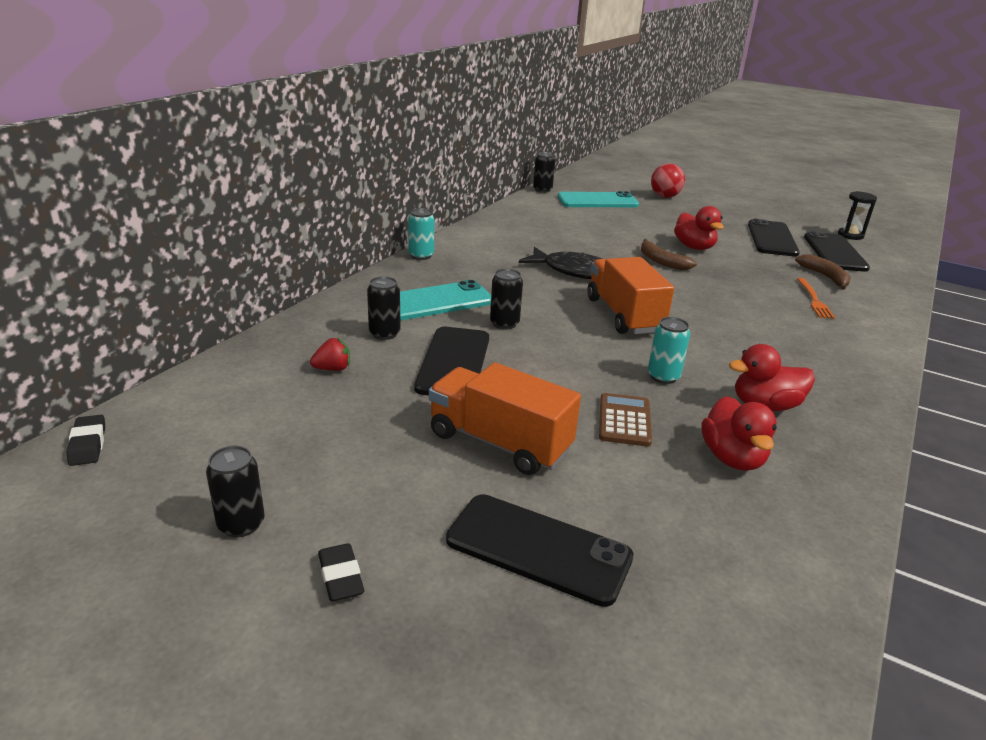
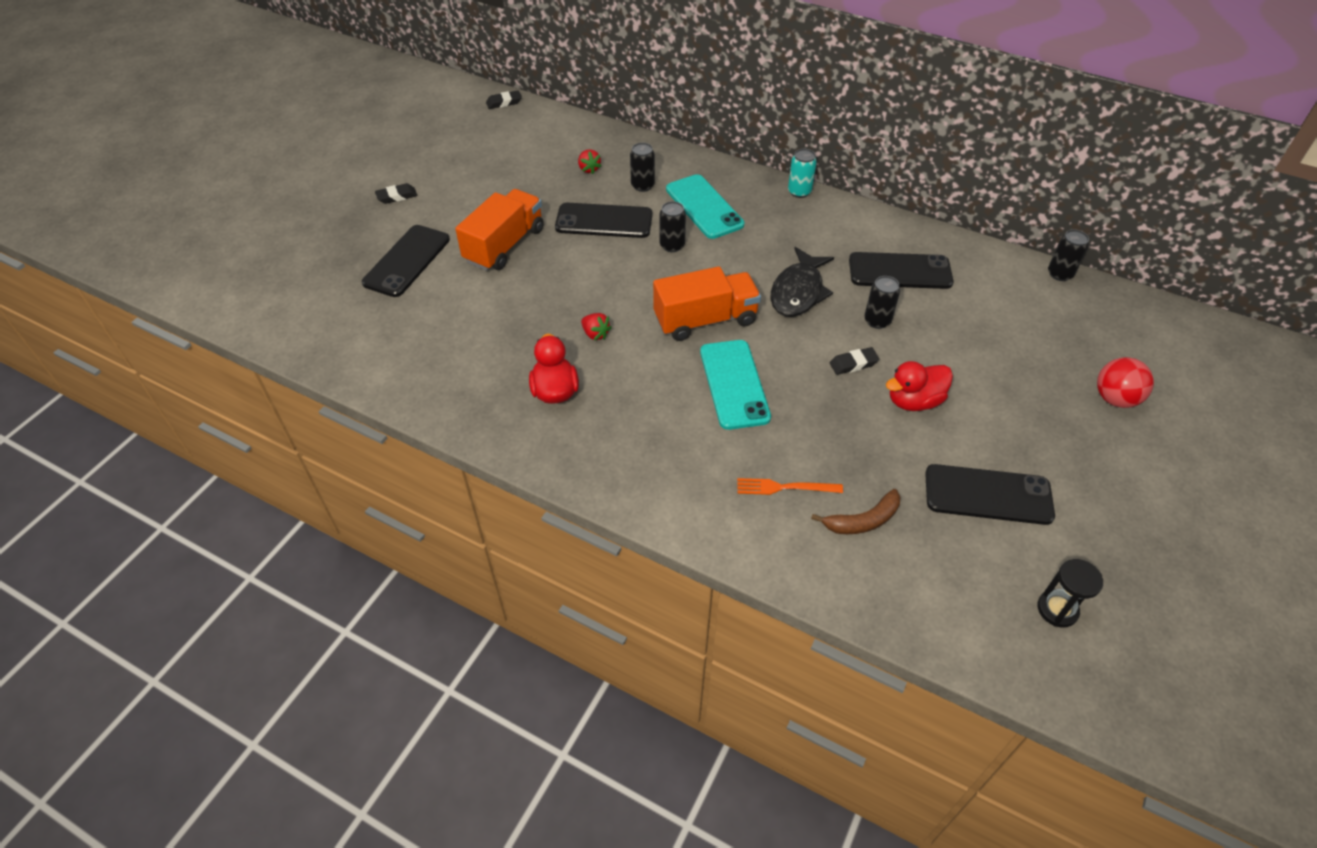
camera: 90 degrees right, 20 degrees up
black can [206,446,265,537] -> black can moved to [864,276,900,329]
turquoise phone [557,191,639,207] -> turquoise phone moved to [700,340,771,430]
brown calculator [599,393,652,447] -> none
brown banana [641,239,697,270] -> black eraser [830,347,879,375]
turquoise can [648,317,690,384] -> red strawberry [581,313,612,340]
red duck [701,396,777,471] -> none
black phone [804,231,870,272] -> black phone moved to [849,252,954,289]

